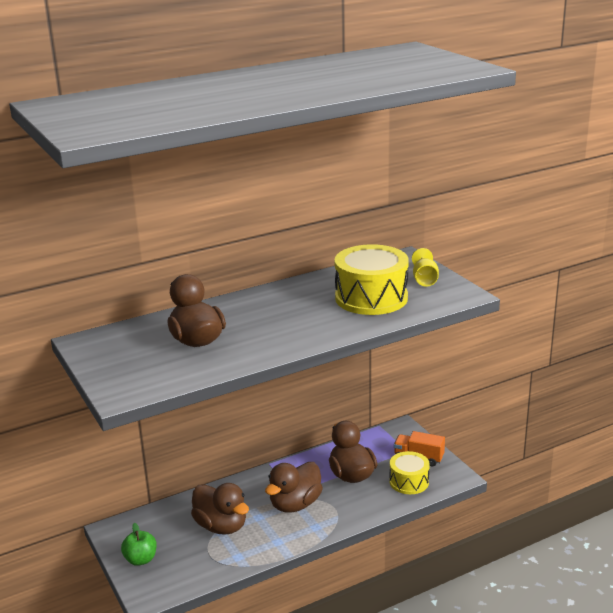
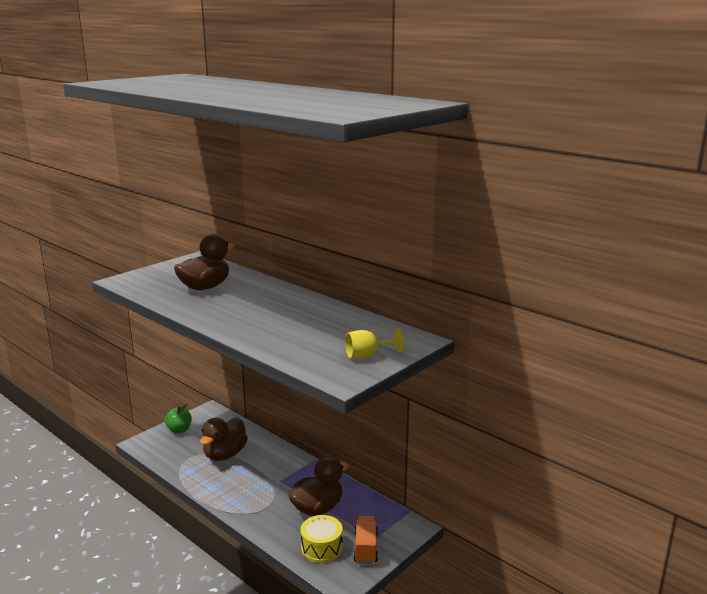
camera: 70 degrees right, 5 degrees down
brown duck [265,462,323,513] -> none
yellow drum [335,244,409,315] -> none

